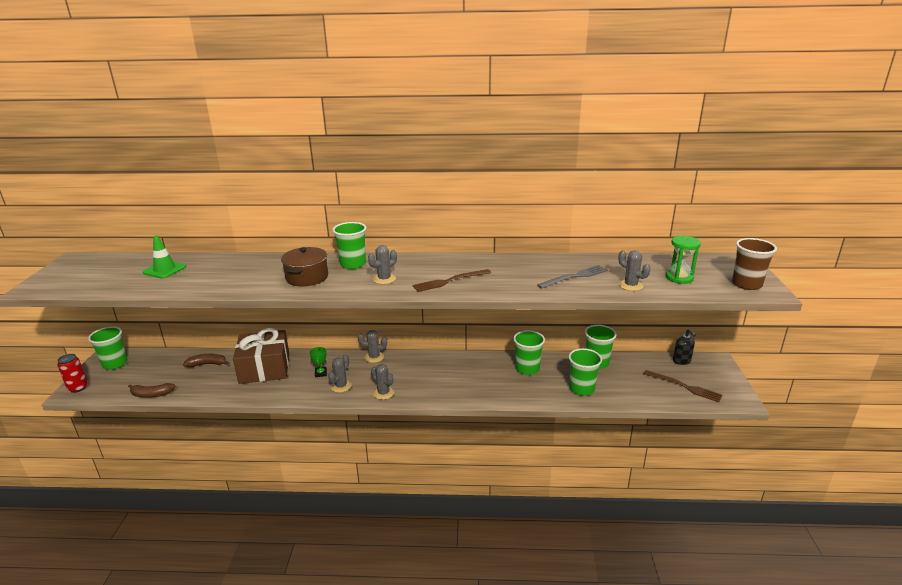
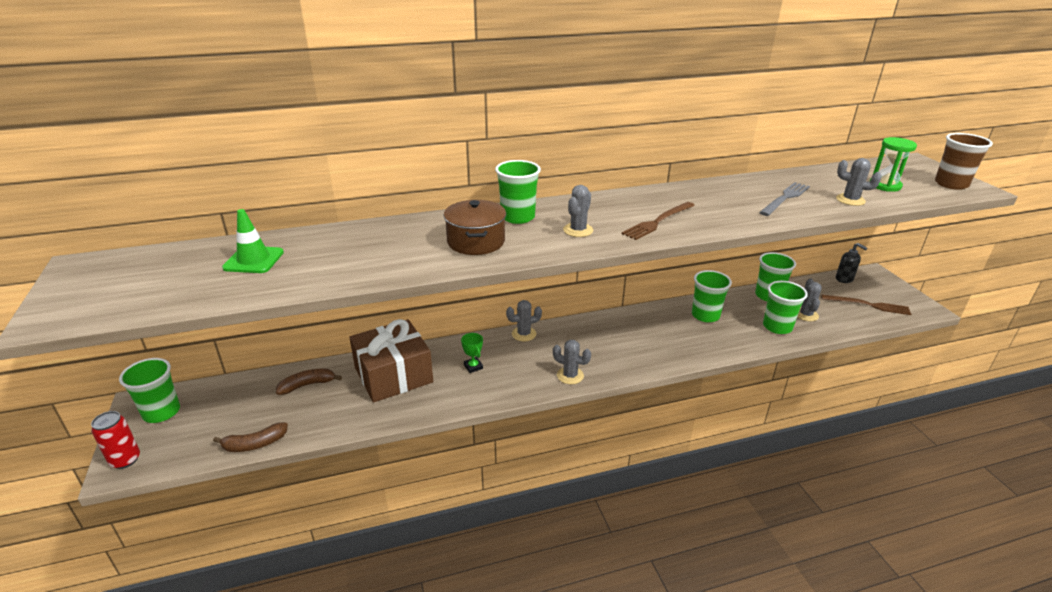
camera: 20 degrees left, 5 degrees up
grey cactus [328,355,352,393] -> grey cactus moved to [797,279,822,321]

